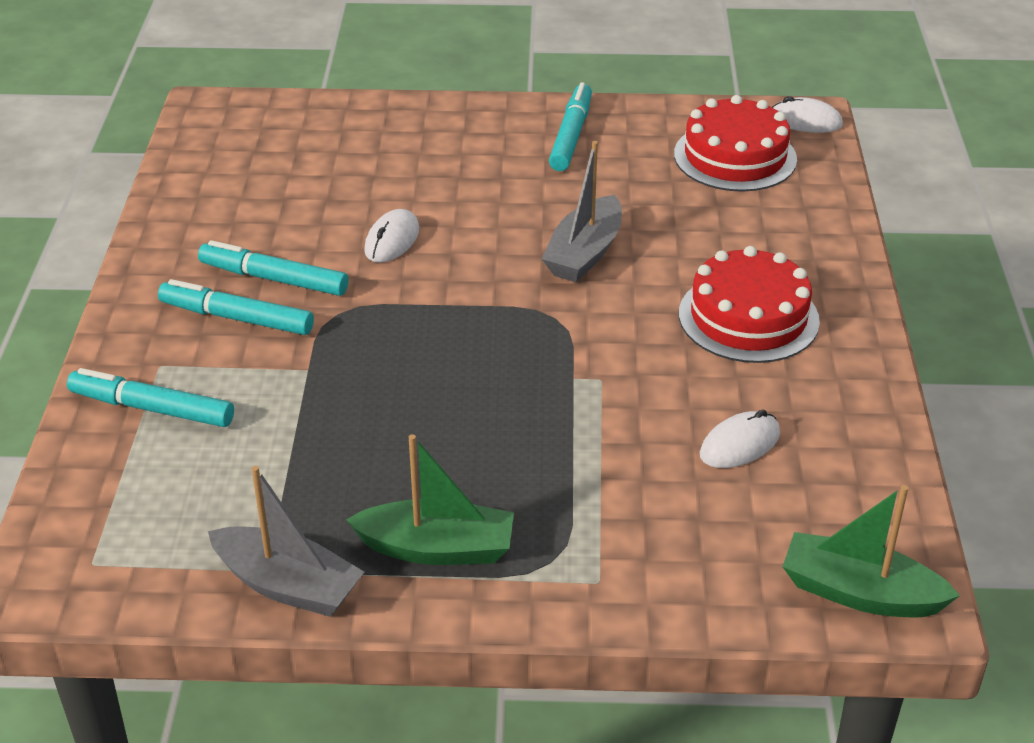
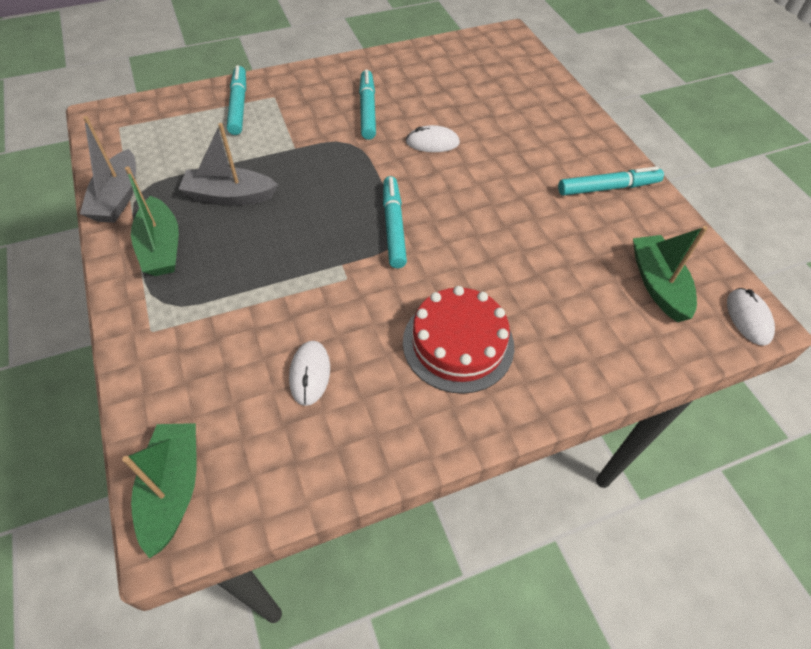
camera: 65 degrees right, 15 degrees up
turquoise marker [158,279,314,335] -> turquoise marker moved to [383,176,407,268]
grey boat [542,141,622,282] -> grey boat moved to [179,123,278,205]
red cake [674,95,797,192] -> green boat [633,226,708,322]
white mouse [700,410,780,468] -> white mouse turned 60 degrees clockwise [289,341,330,406]

